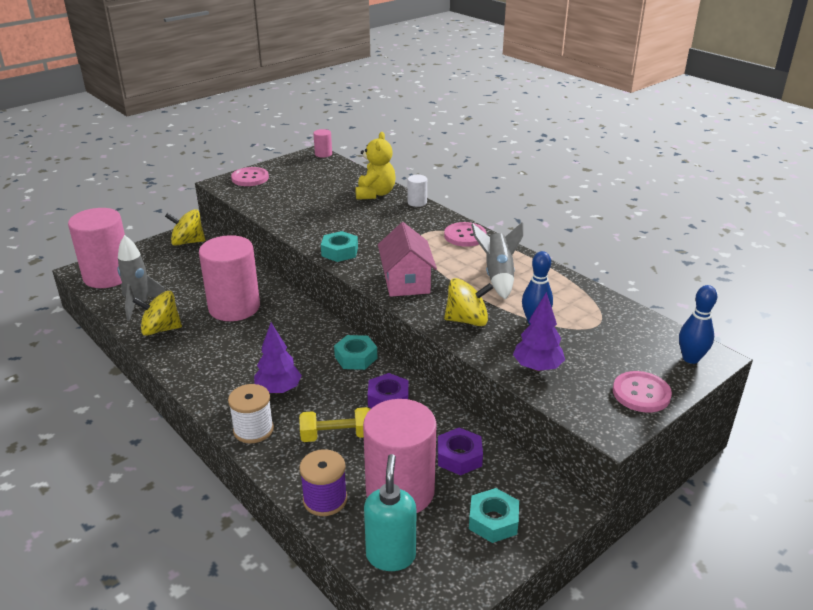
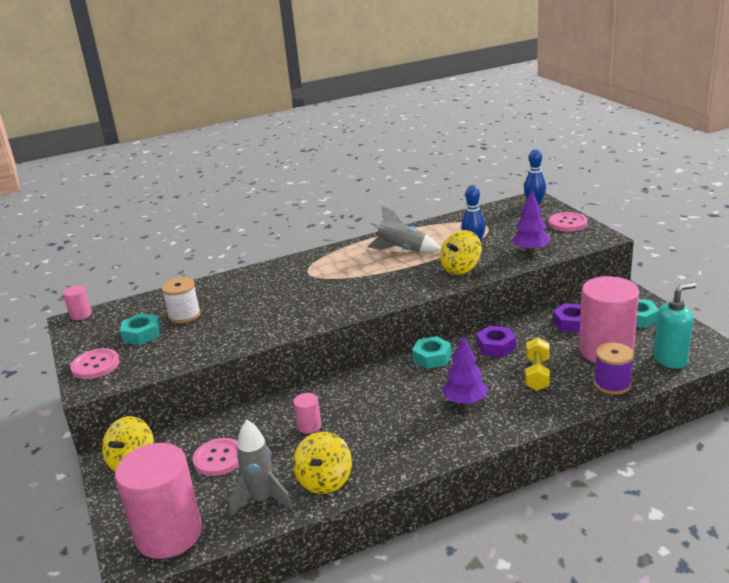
camera: 70 degrees left, 5 degrees down
pink cylinder [199,235,260,321] -> pink cylinder [293,393,321,434], size x0.42
white spool [228,384,274,443] -> white spool moved to [161,277,201,324]
turquoise nut [321,231,358,262] -> turquoise nut moved to [120,313,160,345]
yellow teddy bear [355,132,396,200] -> none
turquoise soap dispenser [364,454,416,571] -> turquoise soap dispenser turned 135 degrees clockwise [653,283,697,369]
pink house [378,222,437,297] -> none
white cylinder [408,175,427,207] -> none
pink button [444,222,486,247] -> pink button moved to [193,438,239,476]
yellow spinning top [444,278,493,326] -> yellow spinning top turned 150 degrees counterclockwise [440,230,482,275]

